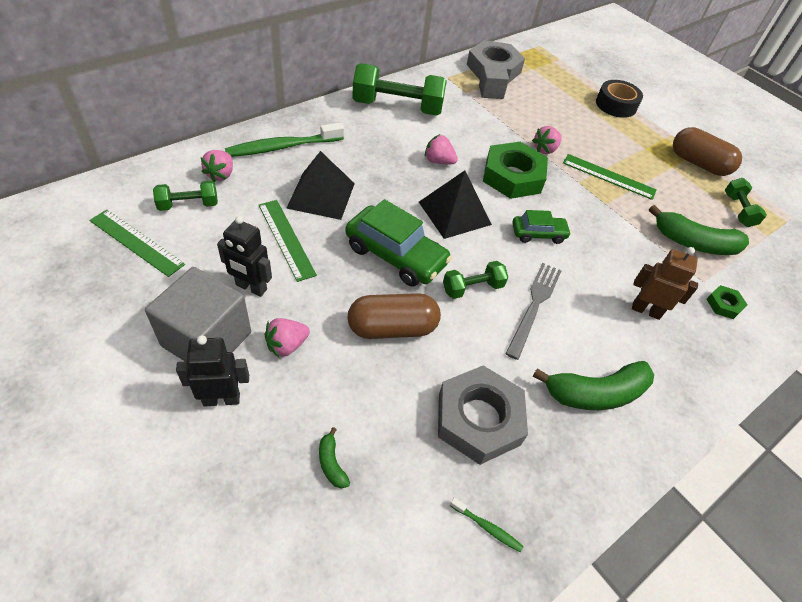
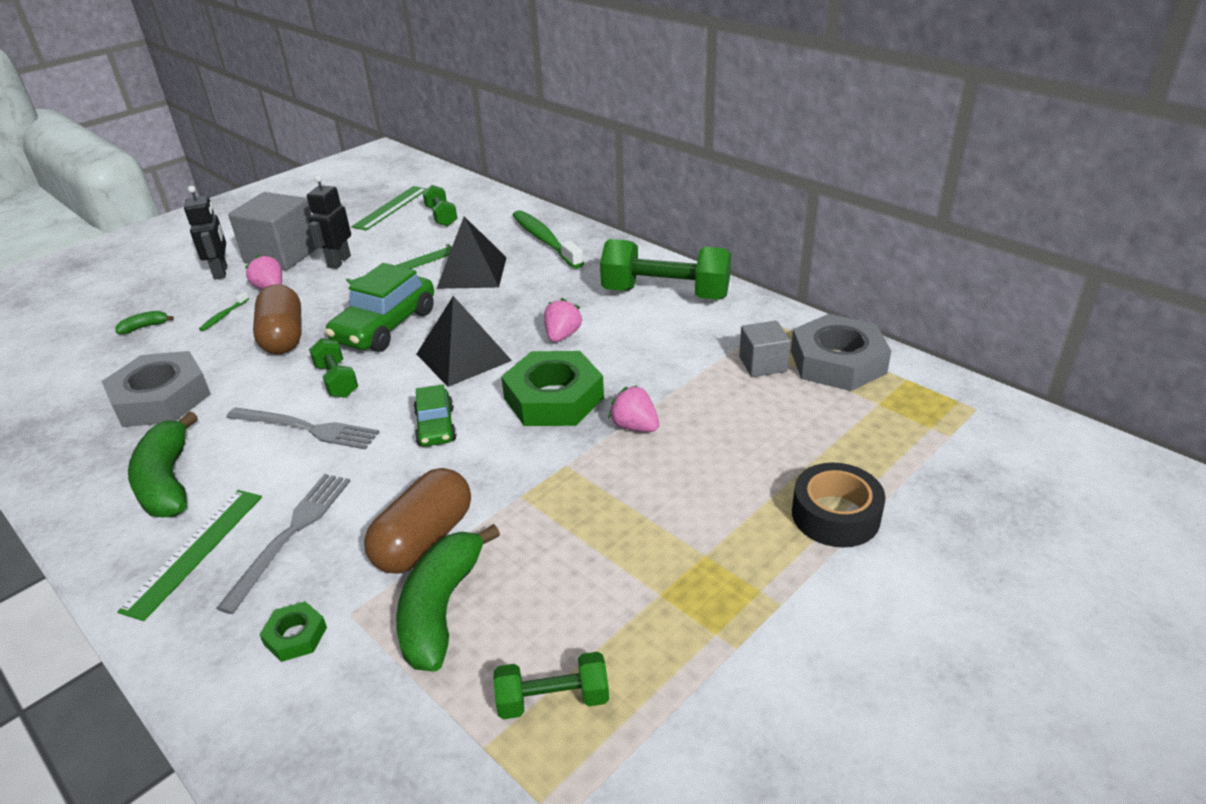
camera: 90 degrees right, 15 degrees down
pink strawberry [201,150,233,182] -> none
green dumbbell [352,63,447,116] -> green dumbbell turned 75 degrees counterclockwise [600,239,731,300]
green toothbrush [450,498,524,552] -> green toothbrush moved to [199,292,249,331]
green ruler [563,154,657,200] -> green ruler moved to [117,490,262,621]
brown robot [632,247,698,320] -> grey fork [216,474,350,614]
brown capsule [673,127,742,176] -> brown capsule moved to [364,468,471,574]

